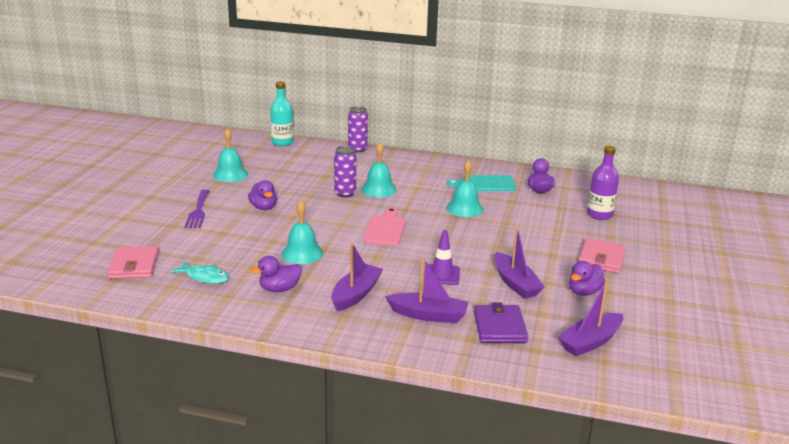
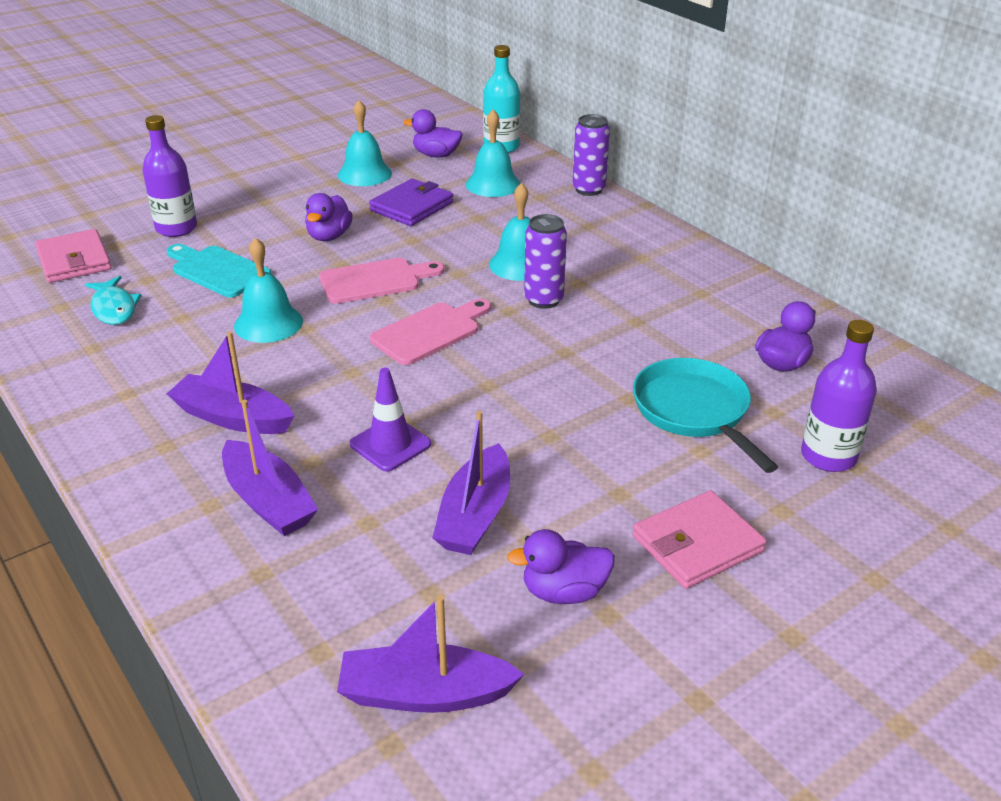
camera: 40 degrees right, 10 degrees up
pink wallet [107,246,159,279] -> pink wallet turned 60 degrees counterclockwise [35,229,111,283]
purple fork [185,189,210,228] -> none
purple duck [251,256,302,292] -> purple duck moved to [403,109,463,158]
purple boat [331,243,383,312] -> purple boat turned 135 degrees counterclockwise [167,331,294,434]
purple can [334,146,356,198] -> purple can moved to [524,214,567,309]
turquoise bell [446,160,483,217] -> turquoise bell moved to [466,110,521,197]
turquoise cutting board [447,175,516,191] -> turquoise cutting board moved to [167,244,271,298]
purple wallet [474,302,528,343] -> purple wallet moved to [369,179,453,226]
none -> purple bottle [142,115,197,237]
none -> pink cutting board [319,258,444,304]
none -> turquoise pan [633,358,778,473]

